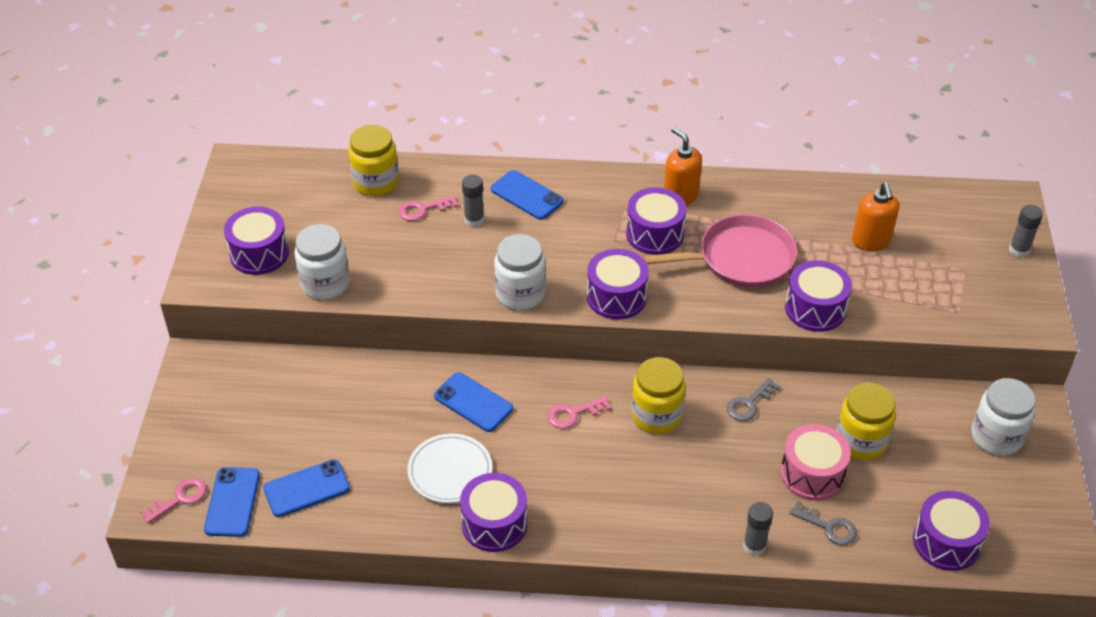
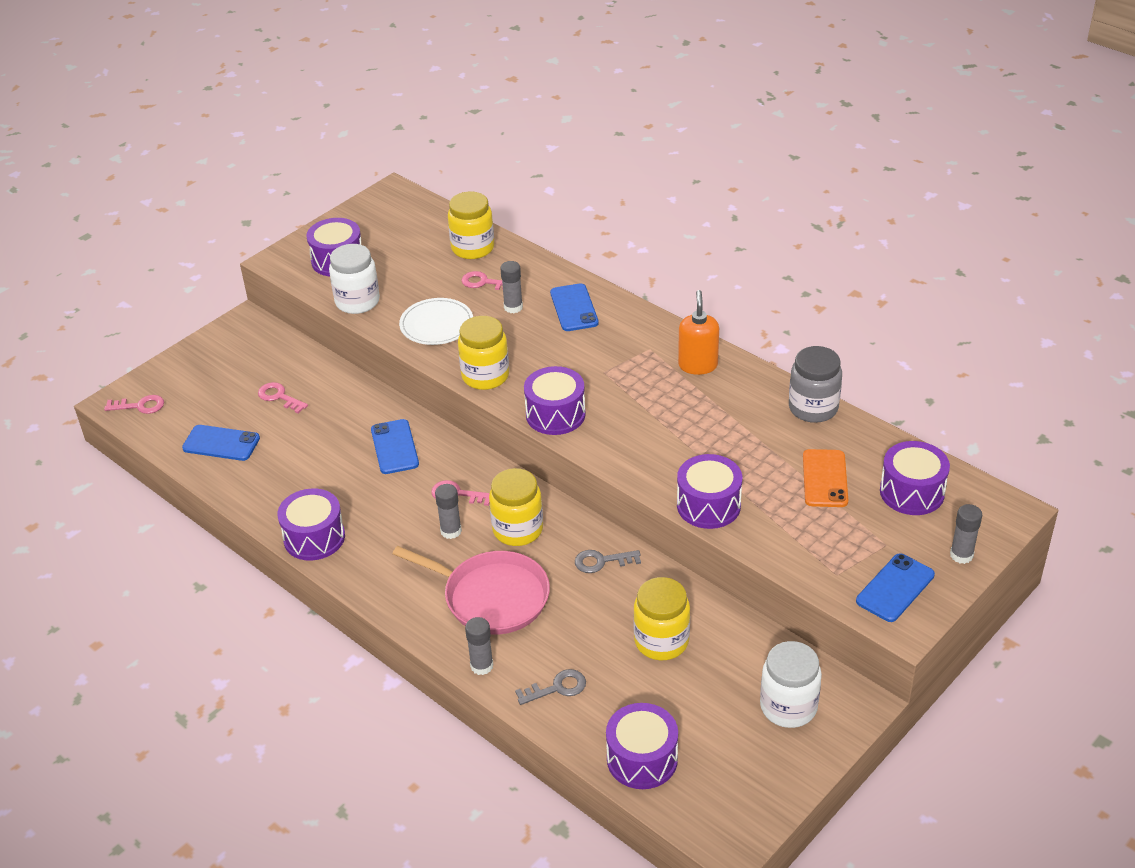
camera: 40 degrees right, 5 degrees down
blue phone [204,467,260,537] -> blue phone moved to [856,553,935,622]
white plate [407,433,492,503] -> white plate moved to [399,298,473,345]
white jar [494,234,546,310] -> yellow jar [458,316,509,390]
purple drum [626,187,686,255] -> purple drum moved to [880,441,950,515]
pink pan [644,214,797,288] -> pink pan moved to [393,546,550,634]
pink drum [781,424,851,501] -> none
grey key [790,501,857,545] -> grey key turned 90 degrees counterclockwise [515,669,586,705]
orange soap dispenser [852,182,899,251] -> orange phone [803,449,848,507]
none -> pink key [258,382,308,413]
none -> grey glue stick [435,484,462,539]
none -> grey jar [789,346,842,423]

